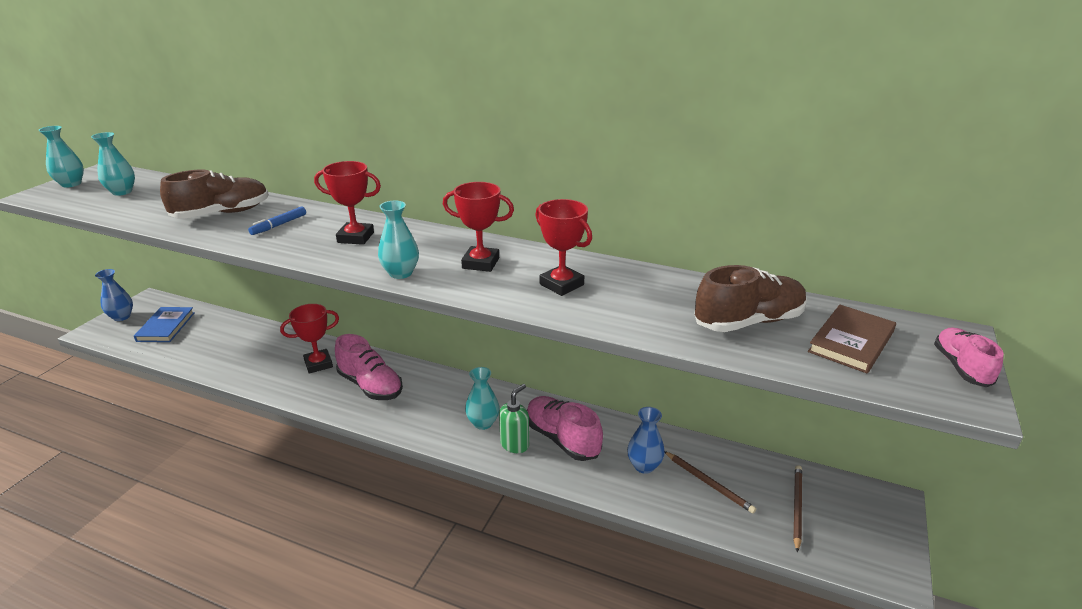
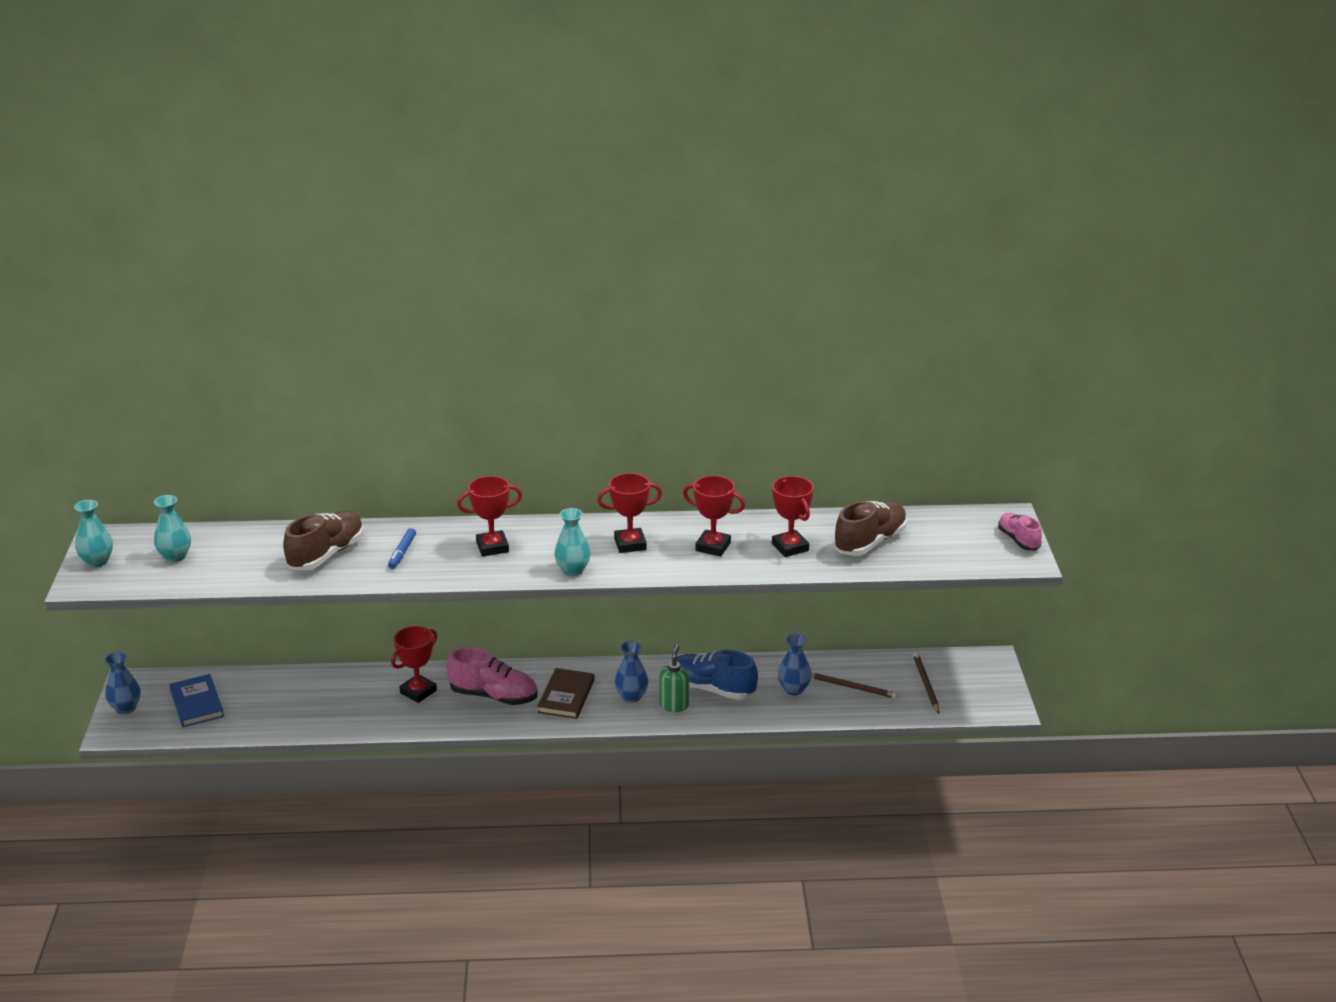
camera: 25 degrees left, 0 degrees up
turquoise vase [465,367,500,430] -> blue vase [615,641,648,703]
pink shoe [527,396,603,461] -> blue shoe [676,650,758,700]
brown book [808,305,896,373] -> brown book moved to [537,668,595,719]
none -> red trophy [772,476,814,557]

